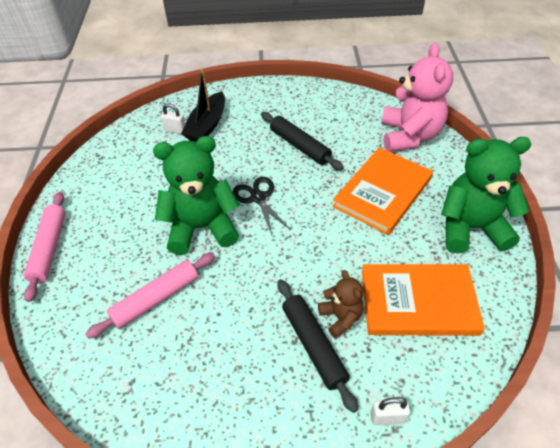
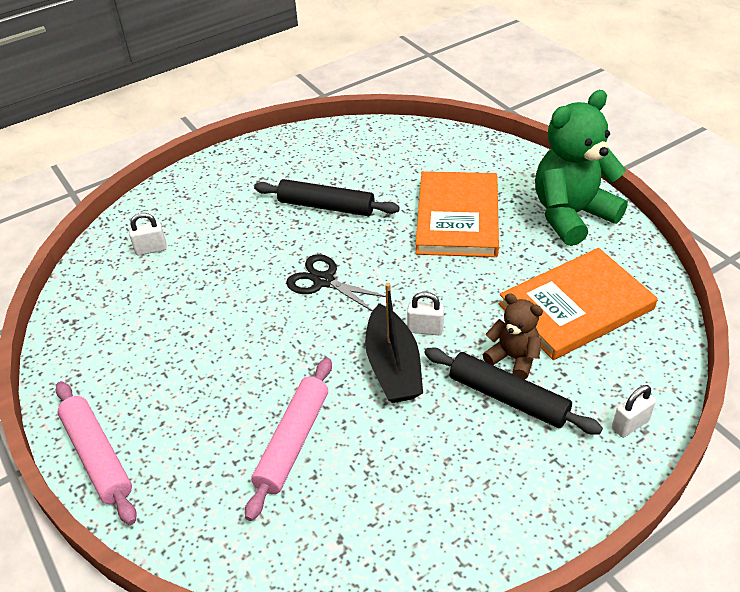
camera: 30 degrees left, 5 degrees down
green teddy bear [153,136,240,255] -> none
black boat [181,68,225,142] -> black boat moved to [365,283,423,403]
pink teddy bear [381,43,453,152] -> none
none -> white padlock [407,292,444,335]

